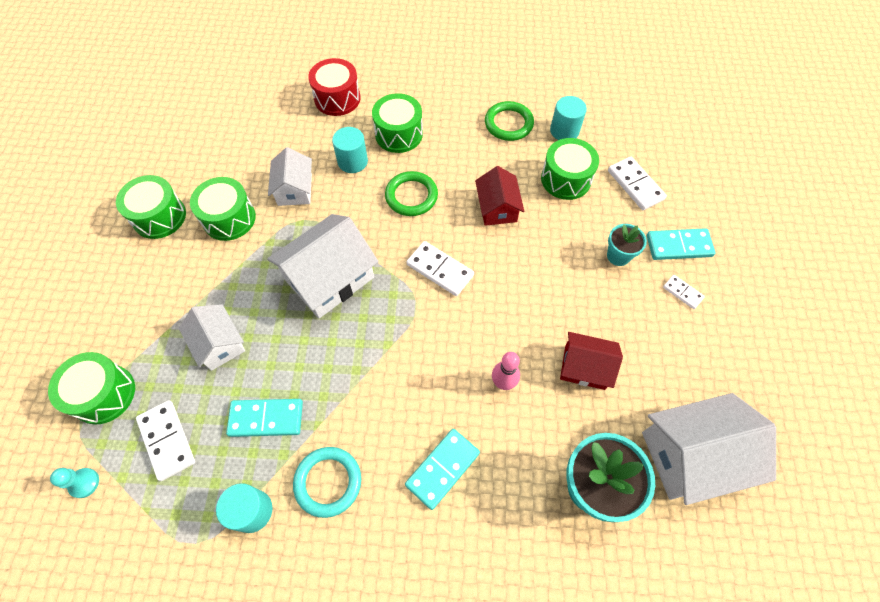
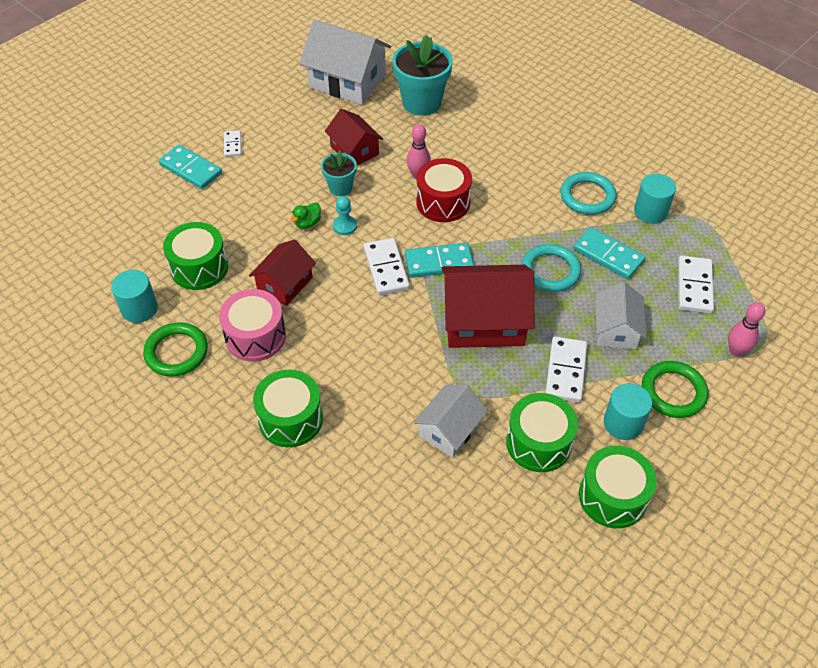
camera: 140 degrees left, 10 degrees down
green drum [48,352,135,424] -> pink bowling pin [728,302,765,357]
turquoise pawn [50,468,99,498] -> turquoise pawn moved to [333,196,357,235]
white house [267,214,379,318] -> red house [441,265,535,348]
red drum [308,58,361,116] -> red drum moved to [416,158,472,222]
turquoise cylinder [332,127,368,173] -> turquoise cylinder moved to [604,383,652,440]
green ring [385,171,438,216] -> green ring moved to [642,361,708,418]
turquoise domino [405,429,480,510] -> turquoise domino moved to [405,243,474,278]
turquoise flower pot [607,224,647,266] -> turquoise flower pot moved to [321,150,357,196]
white domino [608,157,667,210] -> white domino moved to [545,336,587,403]
none -> pink drum [219,289,286,362]
none -> green duck [290,203,321,229]
none -> turquoise ring [522,244,581,292]

